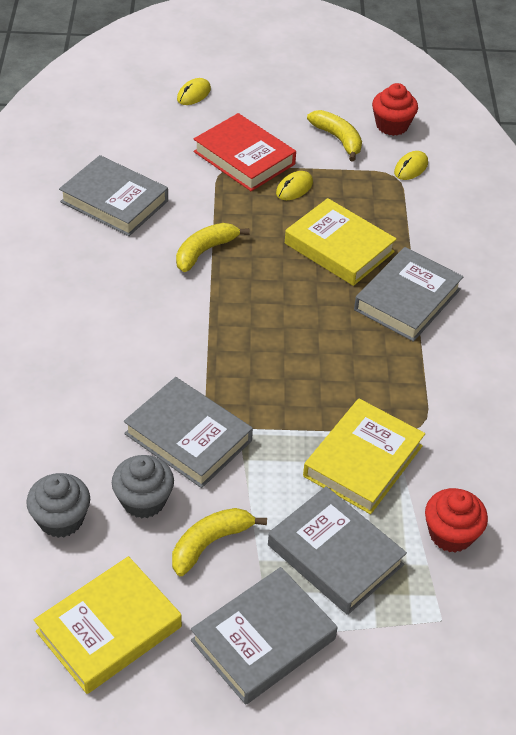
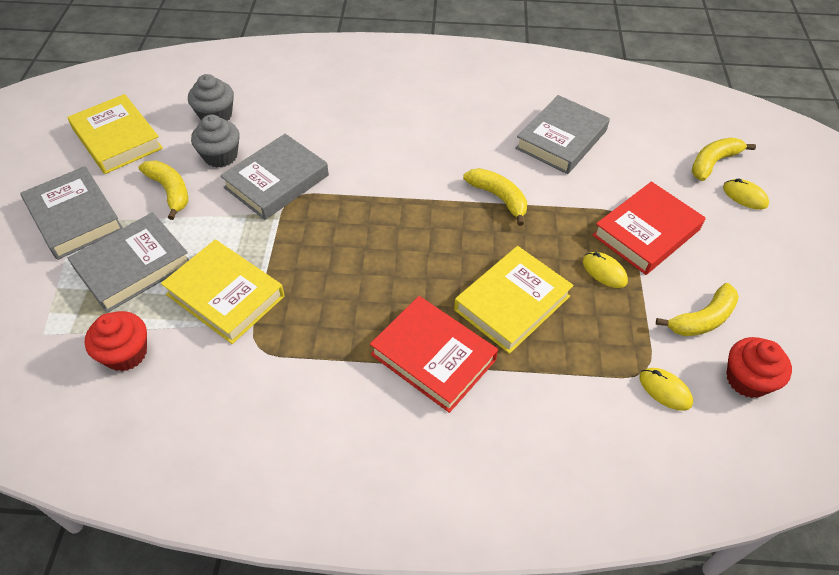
camera: 95 degrees right, 5 degrees up
grey book [354,247,464,342] -> red book [370,296,498,413]
none -> yellow banana [692,138,756,181]

